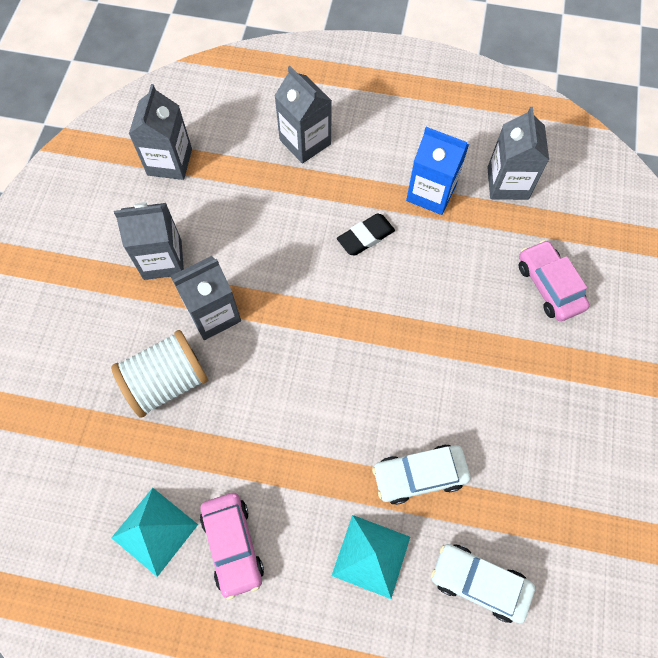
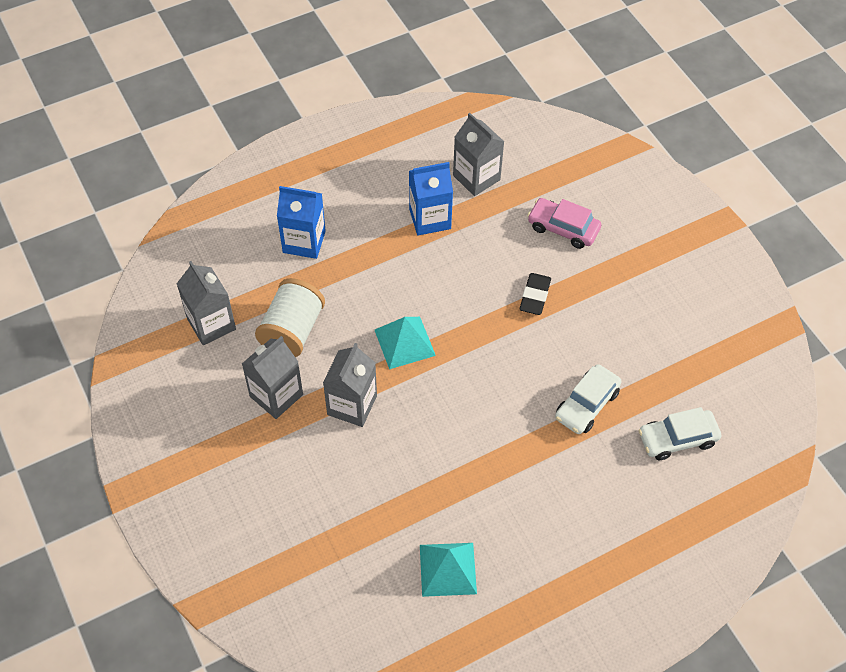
camera: 40 degrees left, 10 degrees down
white spool [111,330,208,418] -> white spool moved to [255,278,325,357]
pink car [200,493,264,600] -> none
grey carton [274,66,332,164] -> blue carton [277,186,326,259]
turquoise pyramid [332,515,410,599] -> turquoise pyramid moved to [375,317,436,369]
black eraser [337,214,395,256] -> black eraser moved to [519,273,551,315]

